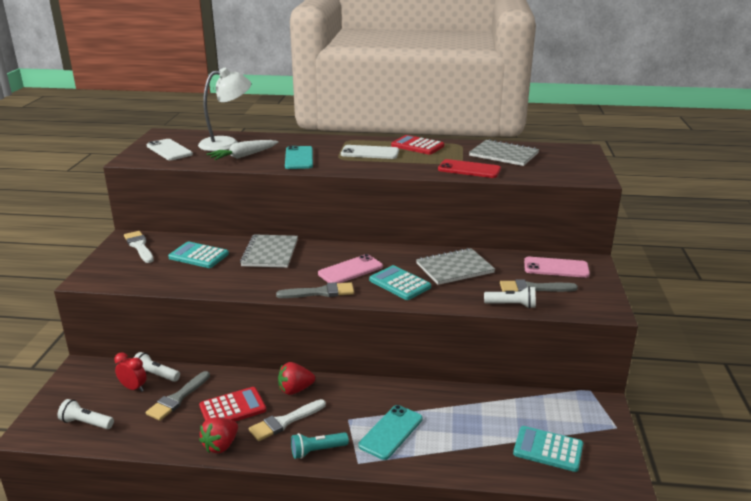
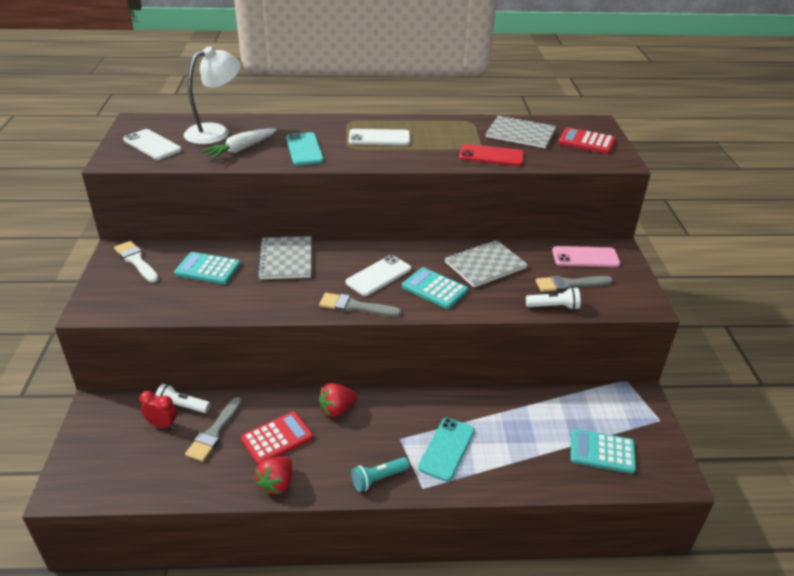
camera: 10 degrees left, 10 degrees up
white flashlight [57,399,114,429] -> none
white brush [249,399,326,441] -> none
grey brush [276,282,354,298] -> grey brush turned 150 degrees counterclockwise [319,293,402,317]
pink phone [318,254,383,283] -> white phone [345,255,411,296]
red calculator [391,135,444,155] -> red calculator moved to [558,127,616,154]

